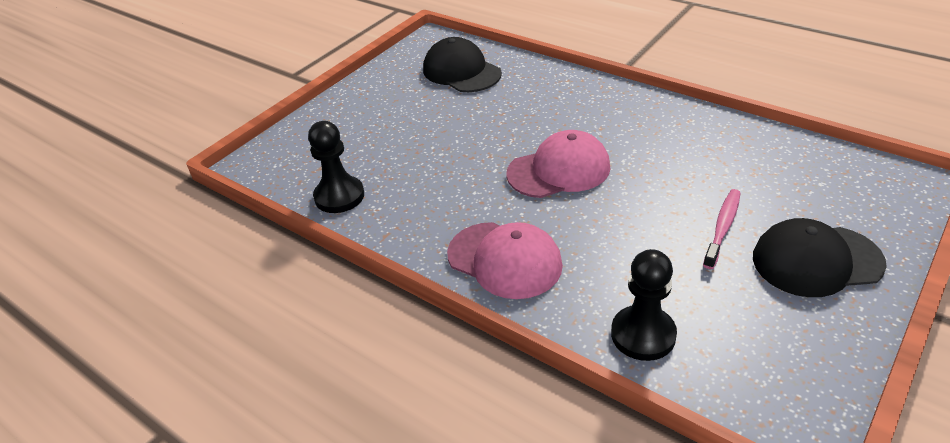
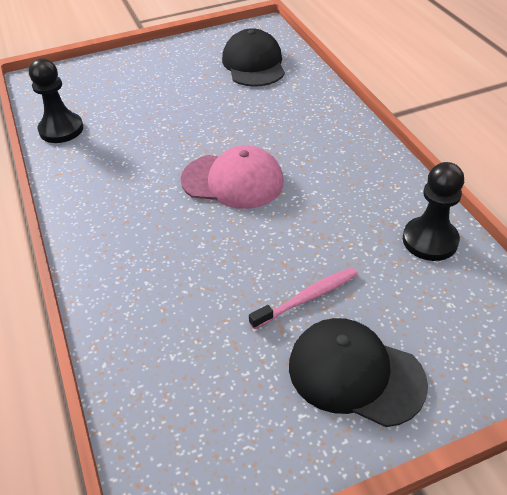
camera: 30 degrees right, 5 degrees up
pink cap [447,222,563,299] -> none
black pawn [611,249,677,361] -> black pawn moved to [403,162,464,261]

